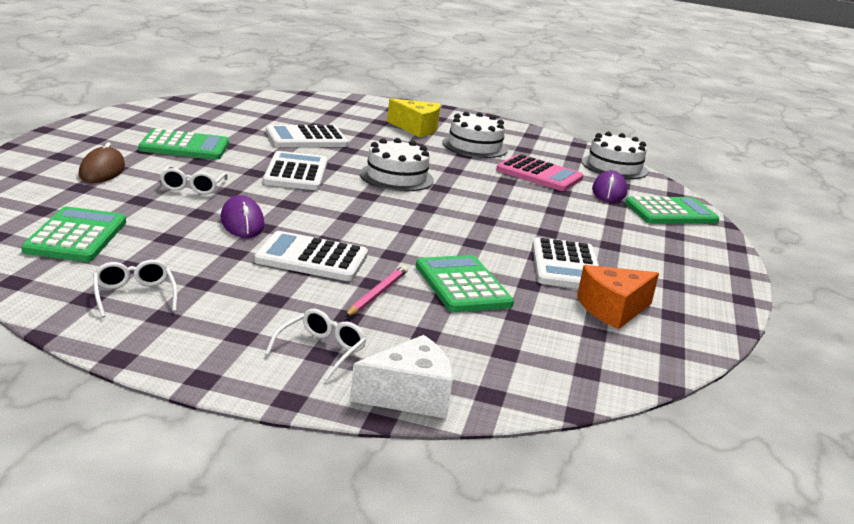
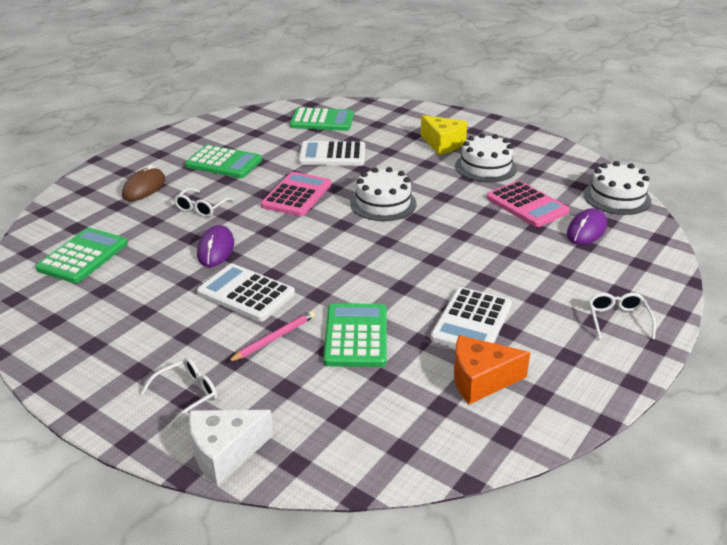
camera: 25 degrees right, 10 degrees up
white glasses [93,260,177,318] -> white glasses moved to [588,293,656,340]
white calculator [263,151,328,190] -> pink calculator [261,172,331,216]
white cheese [350,335,453,419] -> white cheese turned 150 degrees clockwise [189,410,273,486]
green calculator [625,197,719,224] -> green calculator moved to [290,107,354,131]

